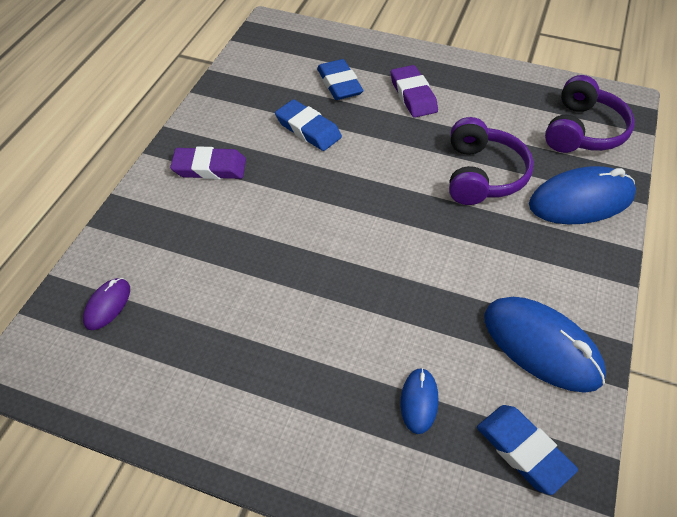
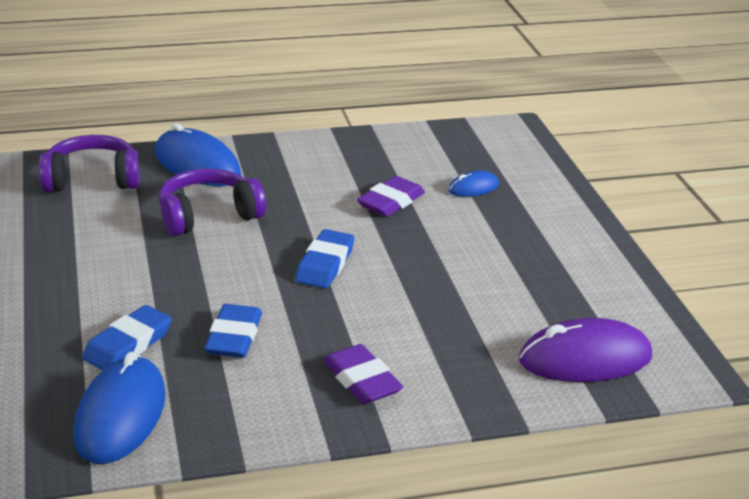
camera: 125 degrees left, 20 degrees down
purple mouse [83,278,130,330] -> purple mouse [519,318,652,382], size x2.00
purple eraser [391,65,438,118] -> purple eraser moved to [357,176,425,217]
blue eraser [477,405,578,495] -> blue eraser moved to [295,229,355,289]
blue mouse [484,297,606,393] -> blue mouse moved to [73,352,166,464]

